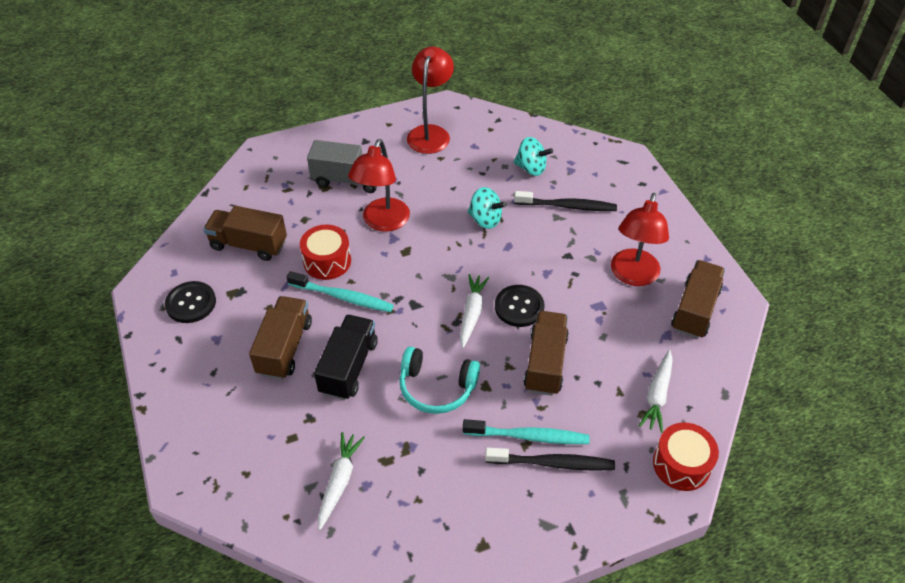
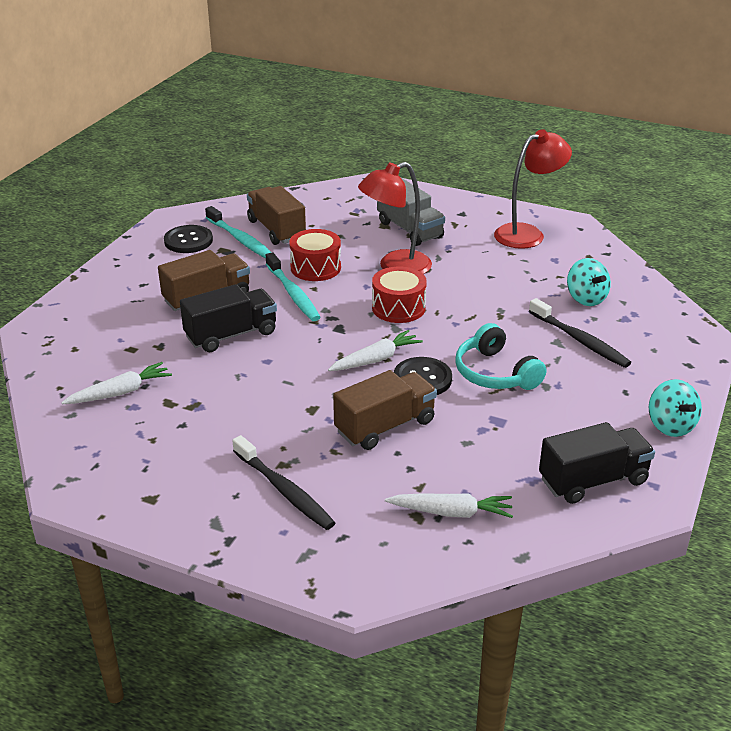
camera: 45 degrees right, 15 degrees down
turquoise headphones [399,347,480,414] -> turquoise headphones moved to [455,323,546,390]
turquoise toothbrush [463,419,590,444] -> turquoise toothbrush moved to [205,206,272,258]
turquoise spinning top [468,187,506,229] -> turquoise spinning top moved to [649,379,702,437]
red lamp [611,193,669,286] -> none
white carrot [639,350,673,433] -> white carrot turned 150 degrees counterclockwise [385,493,513,518]
red drum [653,422,719,491] -> red drum moved to [372,266,427,323]
brown truck [671,260,725,339] -> black truck [539,422,655,504]

